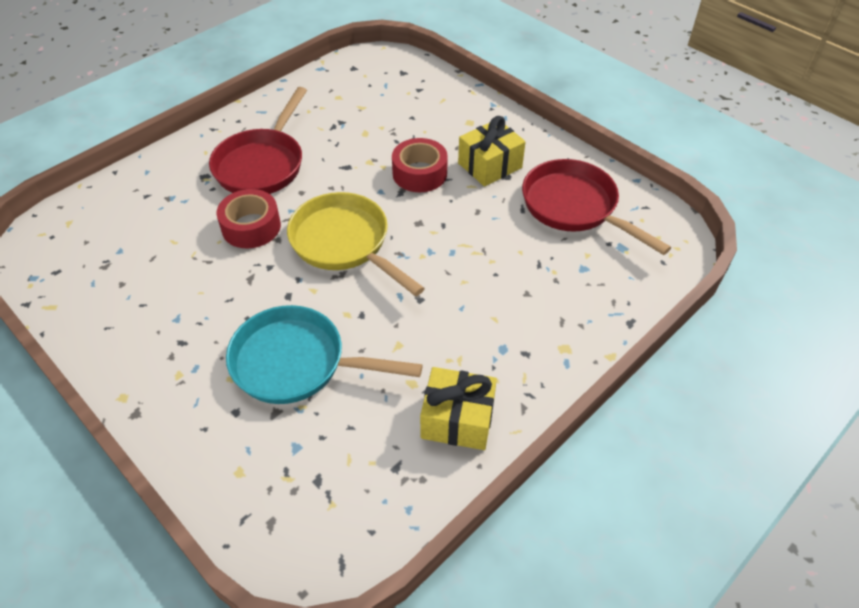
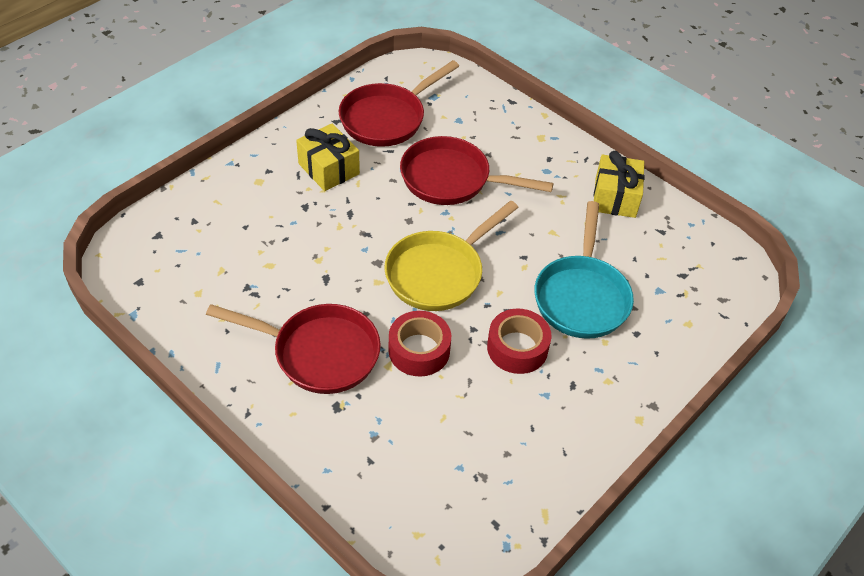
camera: 95 degrees left, 0 degrees up
red tape [392,138,448,192] -> red tape moved to [487,309,552,374]
none -> red pan [400,136,554,205]

